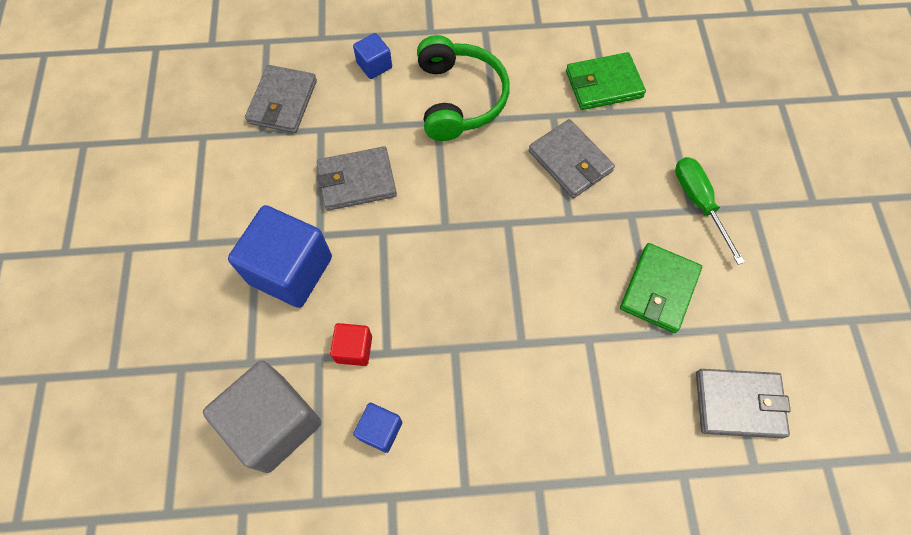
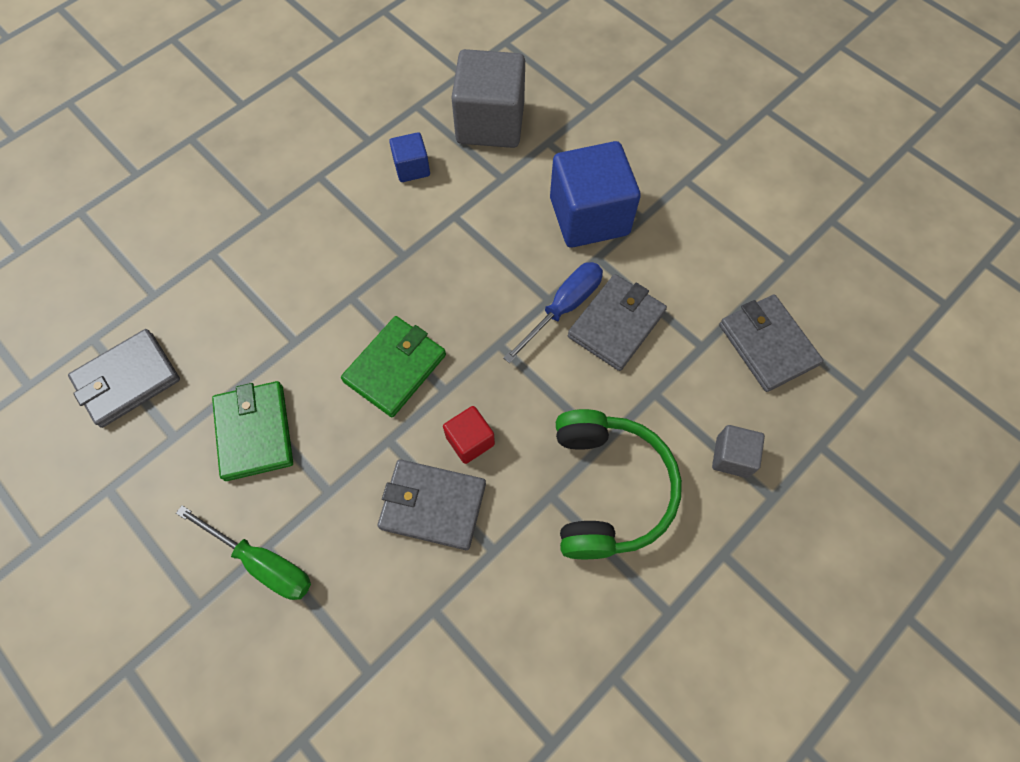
camera: 140 degrees right, 0 degrees up
red cube [330,323,372,366] -> red cube moved to [443,406,495,464]
blue cube [353,33,392,79] -> grey cube [712,425,765,478]
green headphones [417,35,509,141] -> green headphones turned 135 degrees counterclockwise [556,409,682,559]
green wallet [566,52,646,110] -> green wallet moved to [341,316,446,417]
none -> blue screwdriver [503,262,603,363]

